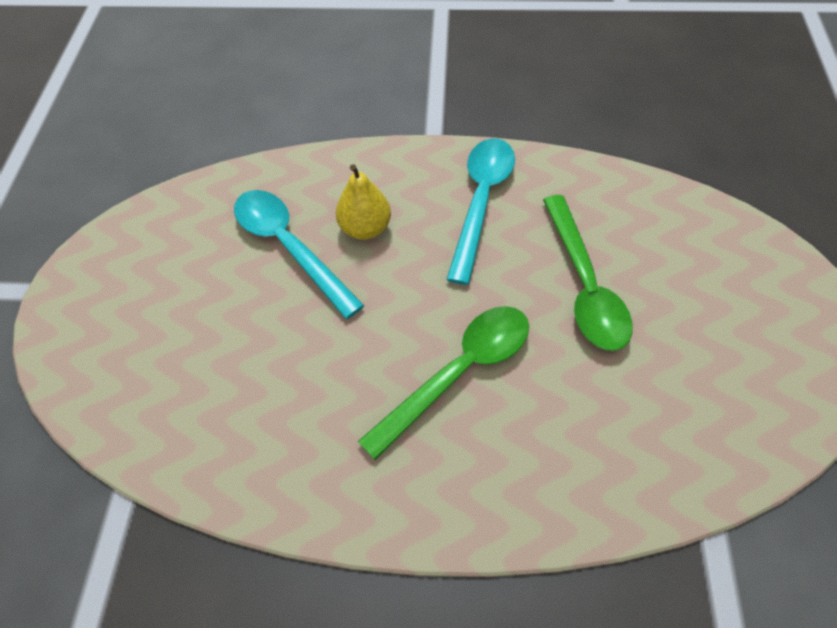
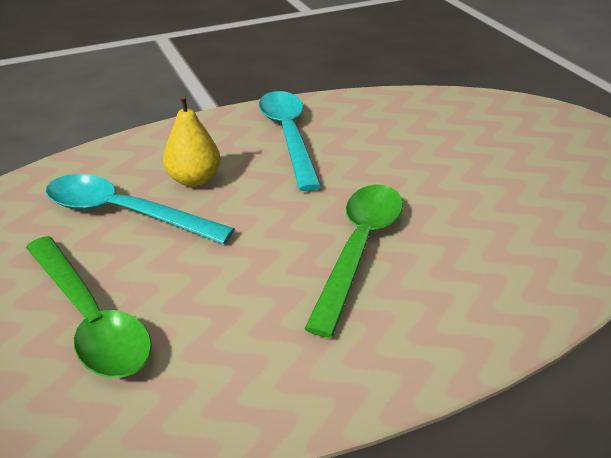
camera: 30 degrees left, 20 degrees down
green spoon [543,195,633,351] -> green spoon moved to [26,236,152,378]

